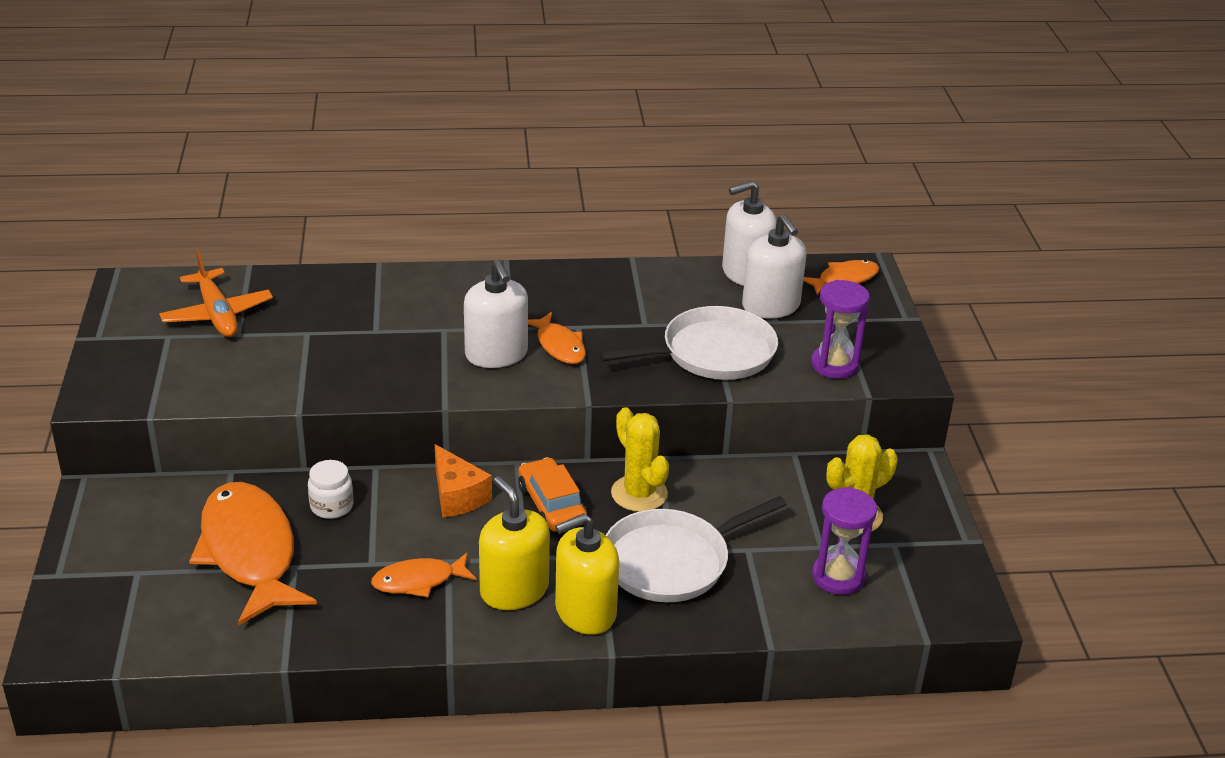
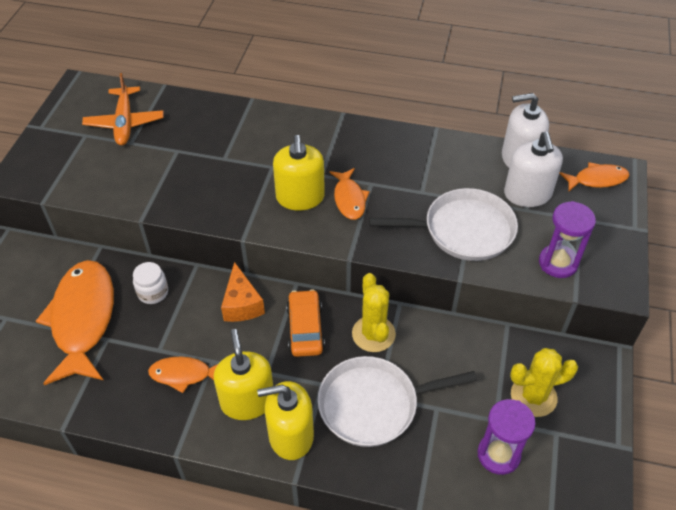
camera: 20 degrees right, 15 degrees up
white soap dispenser [464,259,528,368] -> yellow soap dispenser [273,135,325,210]

